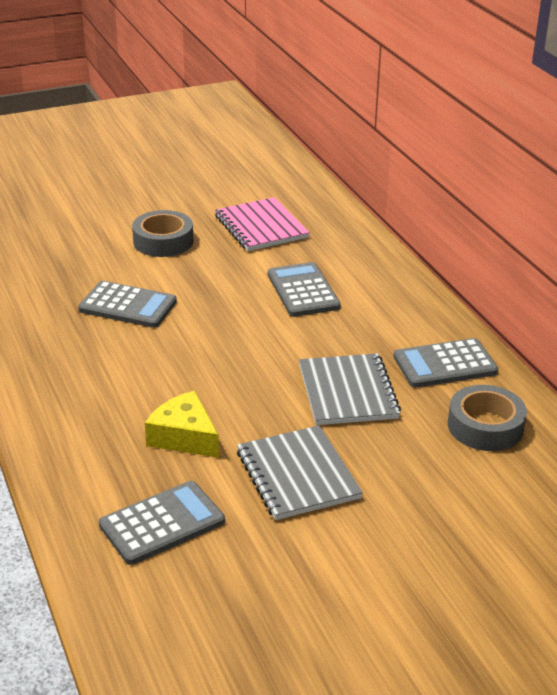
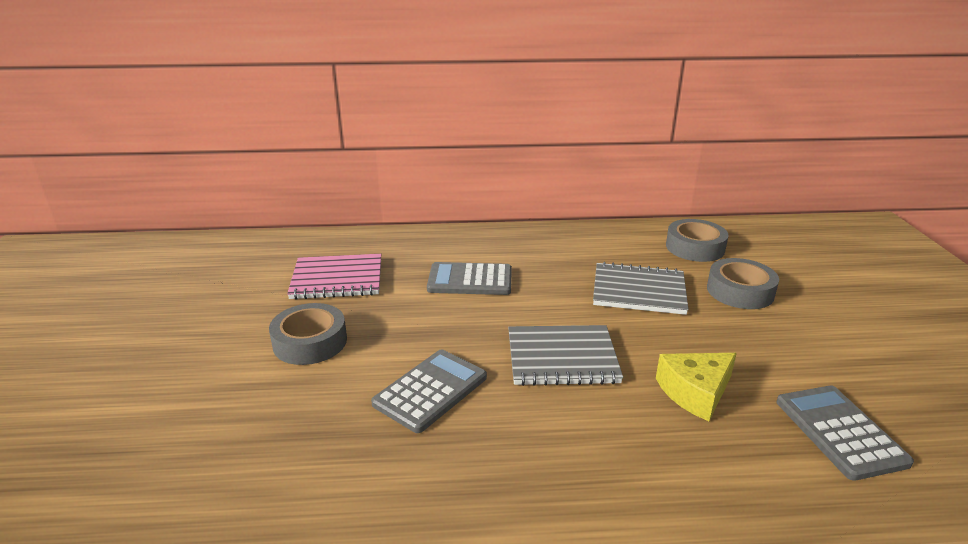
camera: 70 degrees left, 5 degrees down
grey notebook [237,425,363,520] -> grey notebook moved to [508,325,623,386]
grey calculator [393,338,498,388] -> none
none -> grey tape [707,258,779,309]

